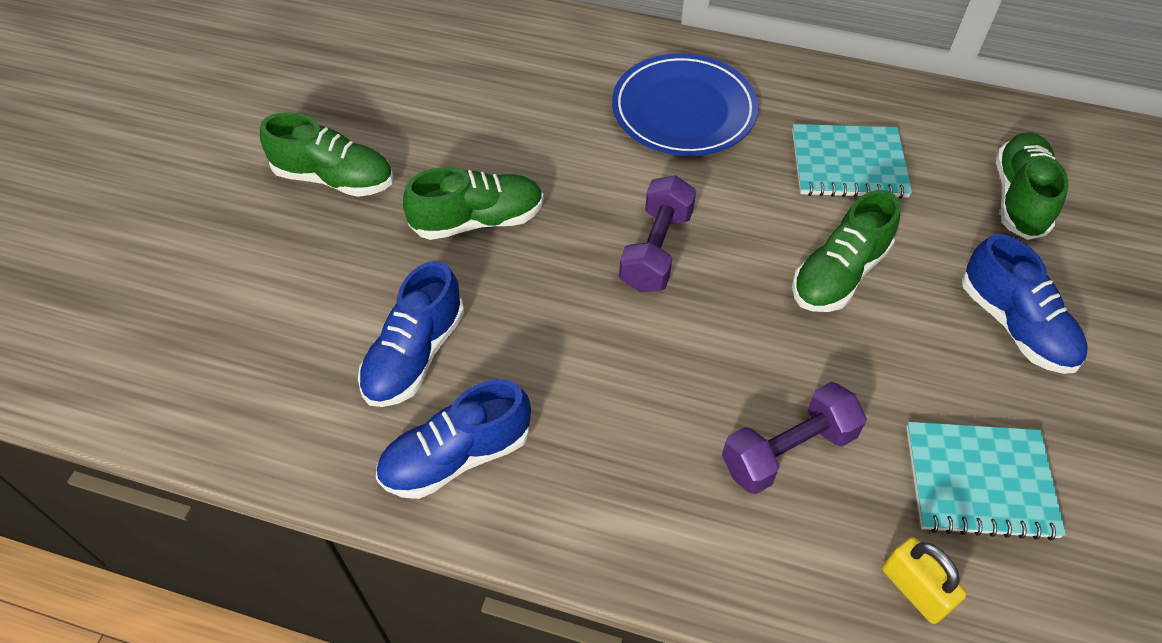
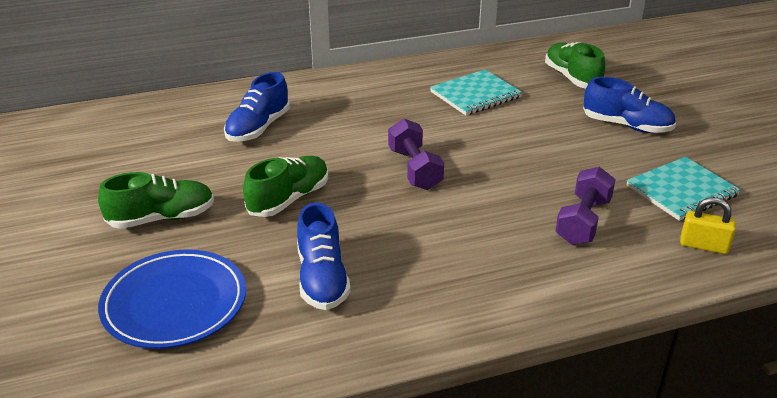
camera: 35 degrees left, 20 degrees down
blue shoe [376,379,531,499] -> blue shoe moved to [224,72,290,142]
blue plate [612,53,759,156] -> blue plate moved to [98,249,246,349]
green shoe [792,190,900,312] -> none

